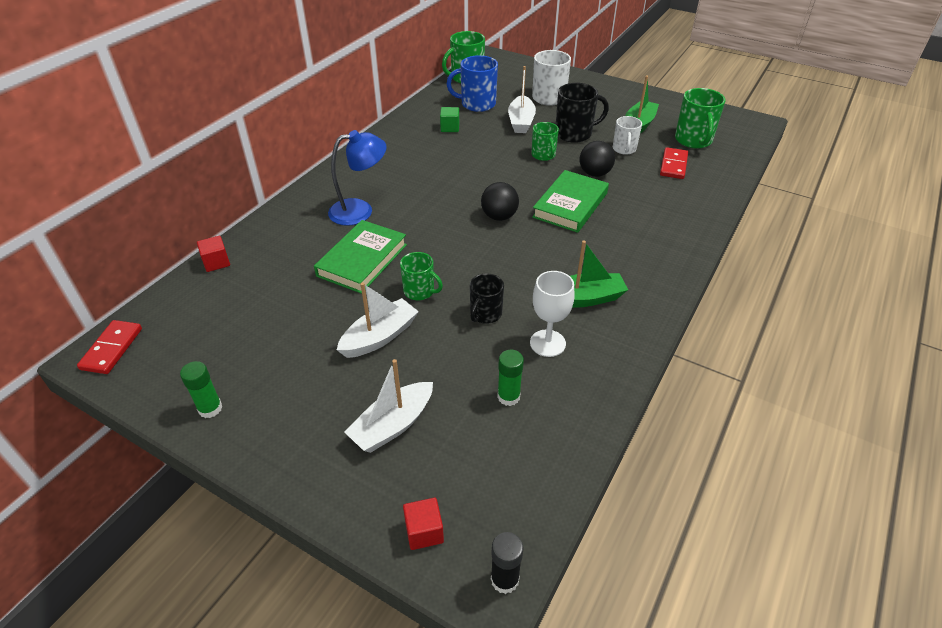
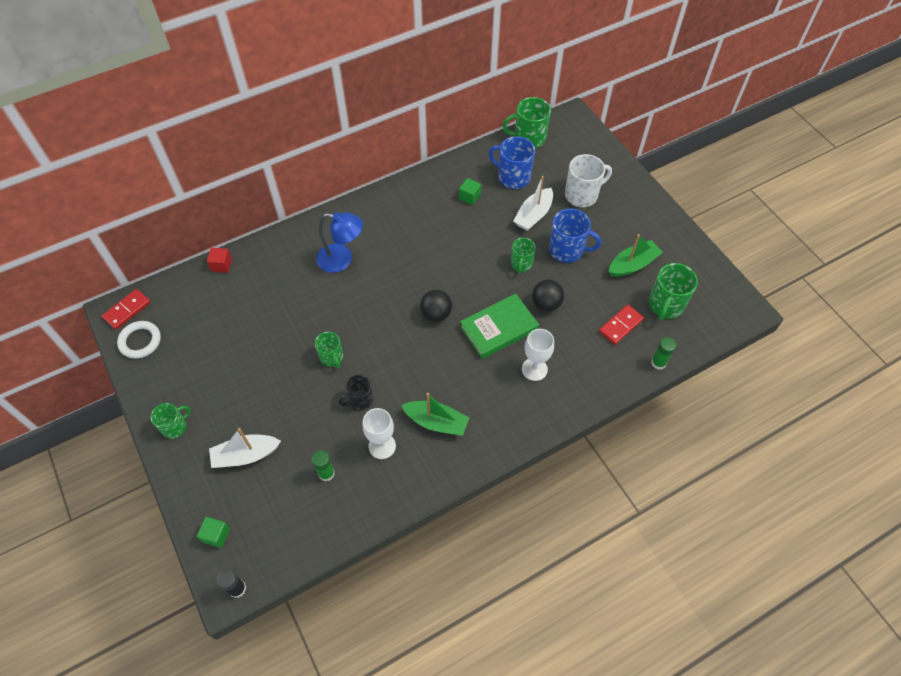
camera: 30 degrees right, 15 degrees up
green glue stick [180,361,222,418] -> green glue stick moved to [651,337,676,370]
green book [314,220,407,294] -> none
white boat [337,282,419,358] -> none
red cube [403,498,444,550] -> green cube [197,517,230,548]
black mug [556,83,609,143] -> blue mug [549,208,601,263]
white mug [613,116,642,155] -> none
none -> white ring [117,321,161,359]
none -> green mug [151,403,191,439]
none -> white goblet [522,329,554,381]

